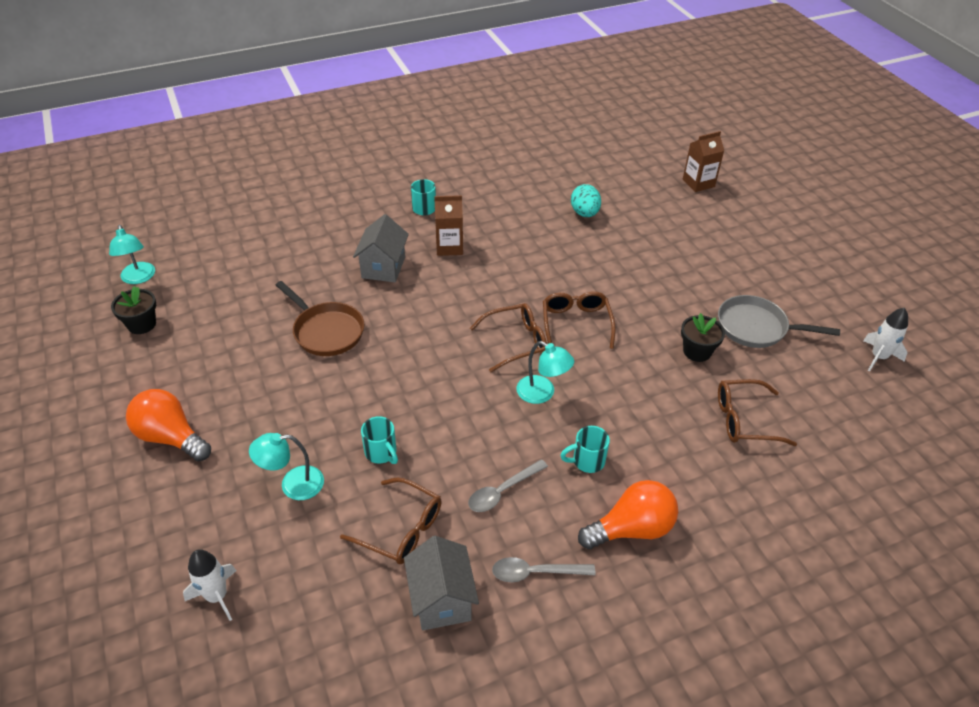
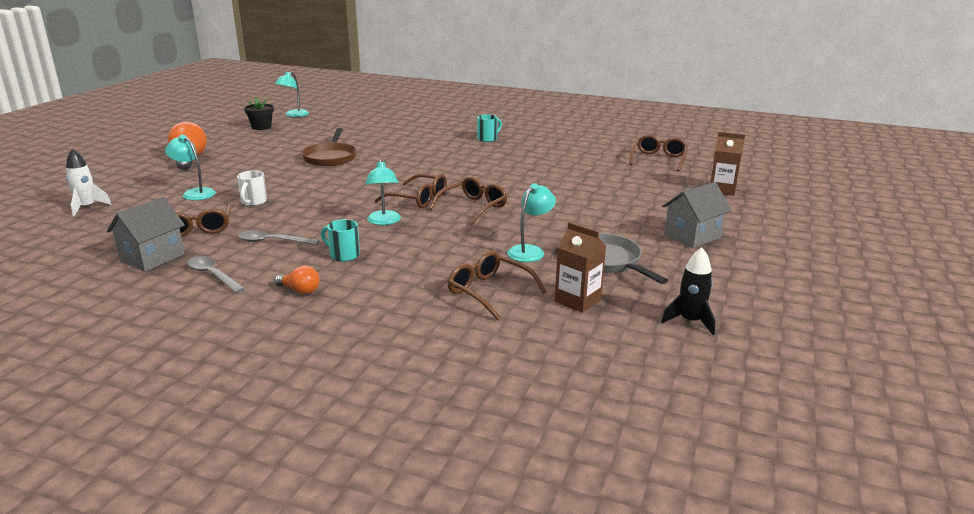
camera: 45 degrees right, 20 degrees down
grey house [353,214,409,282] -> grey house moved to [662,182,732,248]
turquoise mug [361,416,398,464] -> white mug [237,170,267,206]
brown carton [434,195,463,256] -> brown carton moved to [555,222,606,313]
turquoise egg [571,184,601,217] -> none
orange light bulb [578,480,678,549] -> orange light bulb [274,265,319,294], size x0.53
black flower pot [681,313,725,362] -> turquoise lamp [507,183,556,262]
white rocket [863,308,908,371] -> black rocket [661,247,715,335]
none -> brown glasses [630,135,688,171]

